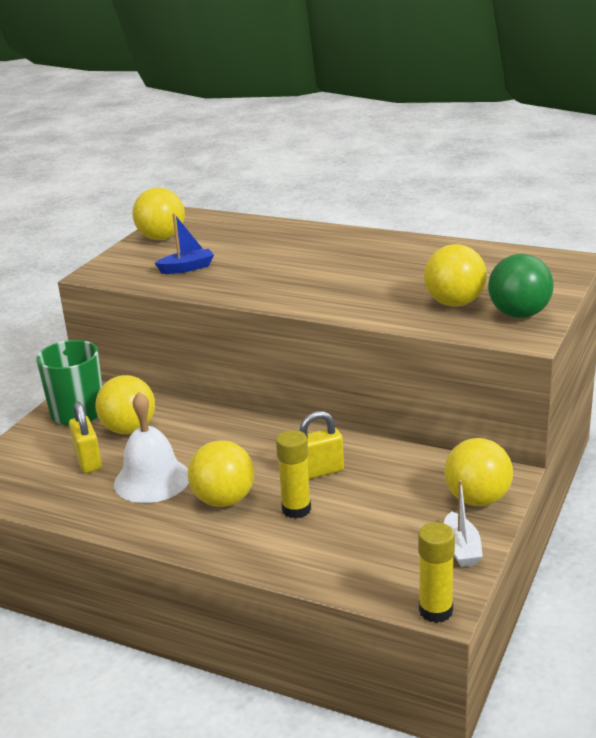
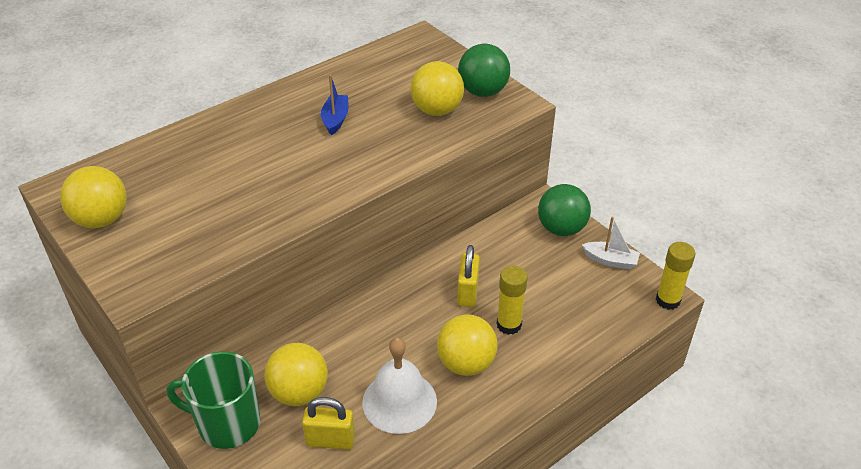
camera: 65 degrees left, 15 degrees up
blue boat [155,213,214,274] -> blue boat moved to [321,74,349,135]
yellow ball [444,438,513,506] -> green ball [538,184,591,236]

